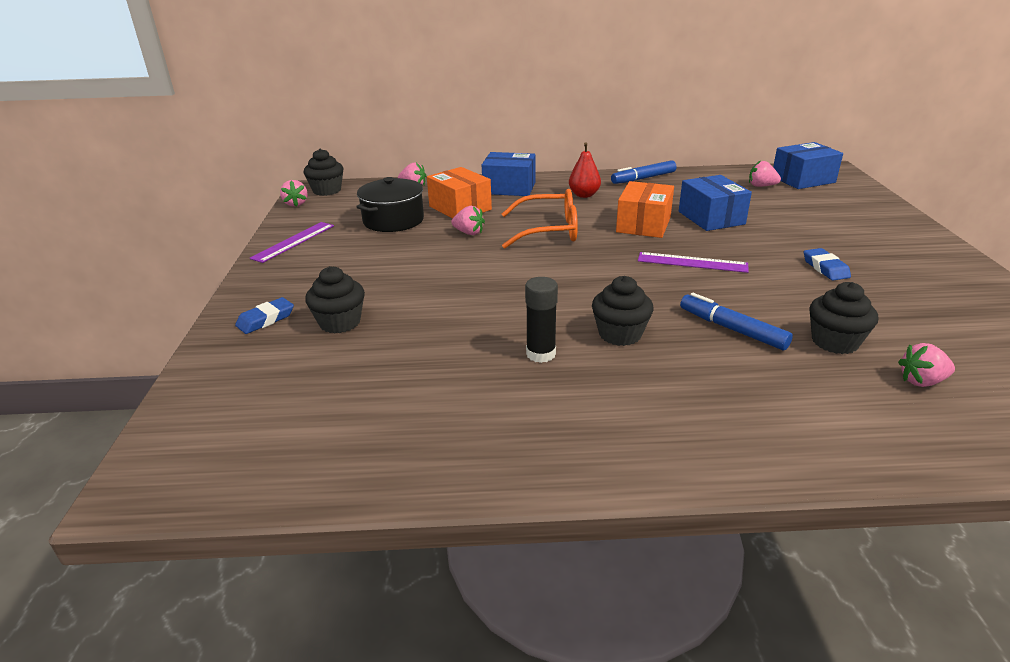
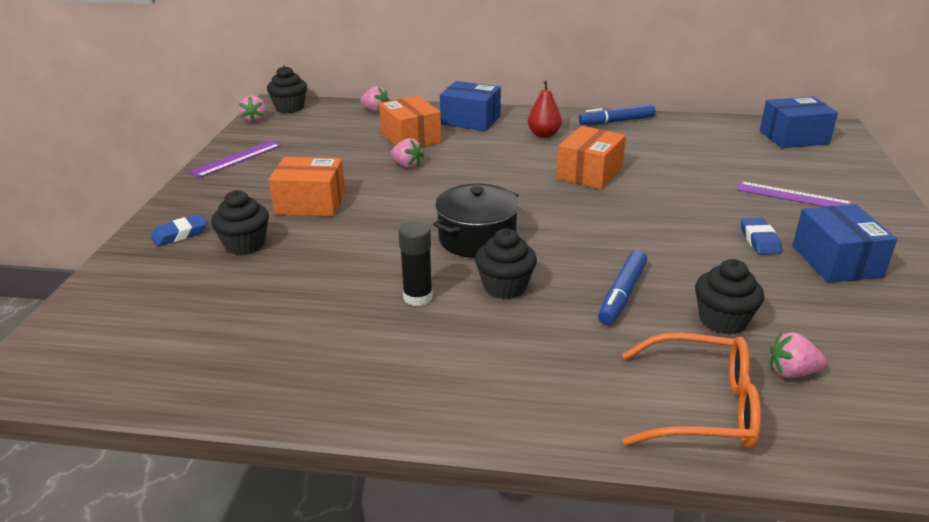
camera: 10 degrees right, 0 degrees up
black pot [356,177,424,232] -> black pot moved to [433,184,519,258]
orange glasses [502,189,578,248] -> orange glasses moved to [622,333,761,449]
purple ruler [638,252,749,273] -> purple ruler moved to [737,181,853,207]
blue box [679,175,752,231] -> blue box moved to [792,204,897,283]
blue marker [680,293,793,350] -> blue marker turned 120 degrees counterclockwise [598,250,647,325]
pink strawberry [749,160,781,187] -> none
none -> orange box [269,157,345,216]

